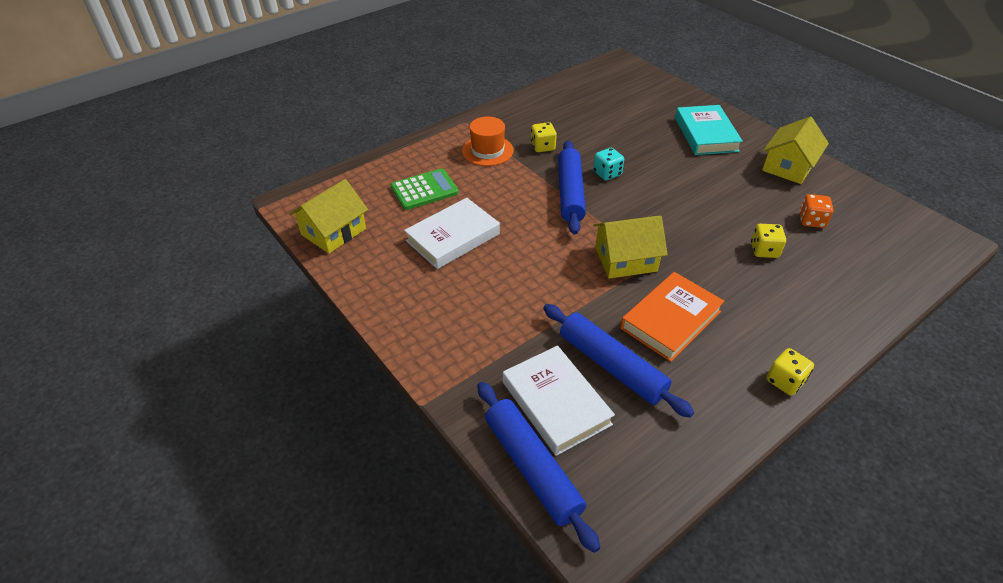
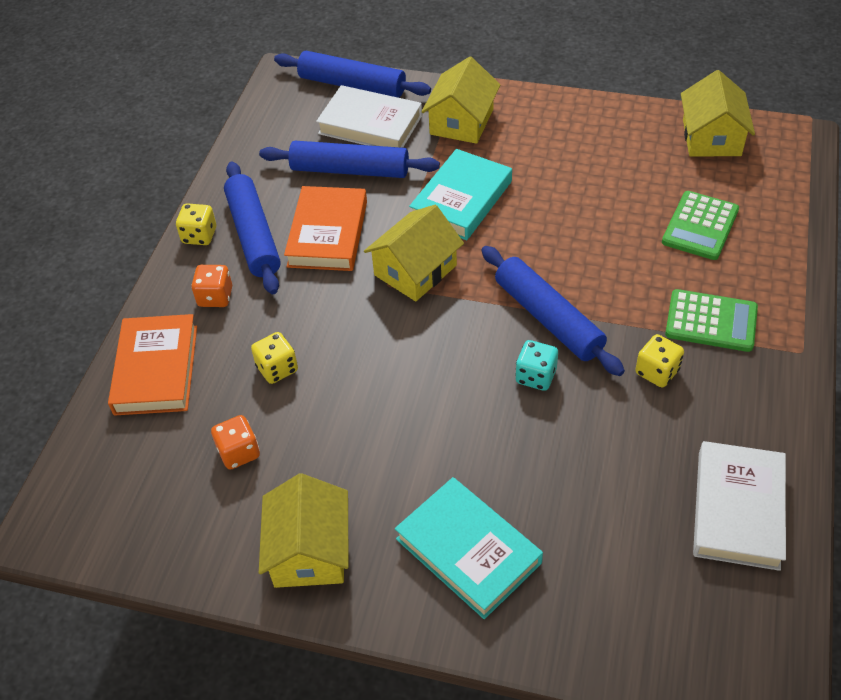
camera: 145 degrees right, 5 degrees up
white book [404,198,500,269] -> white book moved to [693,441,786,571]
orange hat [462,117,514,166] -> green calculator [665,289,758,352]
none -> orange book [108,314,197,416]
none -> orange dice [191,265,232,307]
none -> blue rolling pin [224,162,281,294]
none -> turquoise book [409,149,512,240]
none -> yellow house [422,57,500,144]

